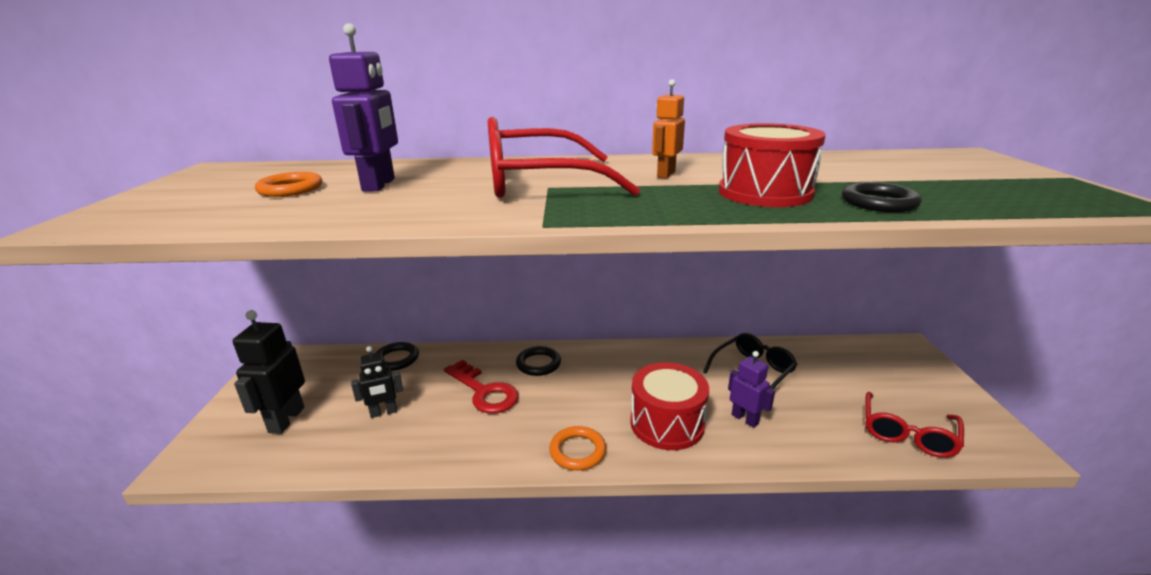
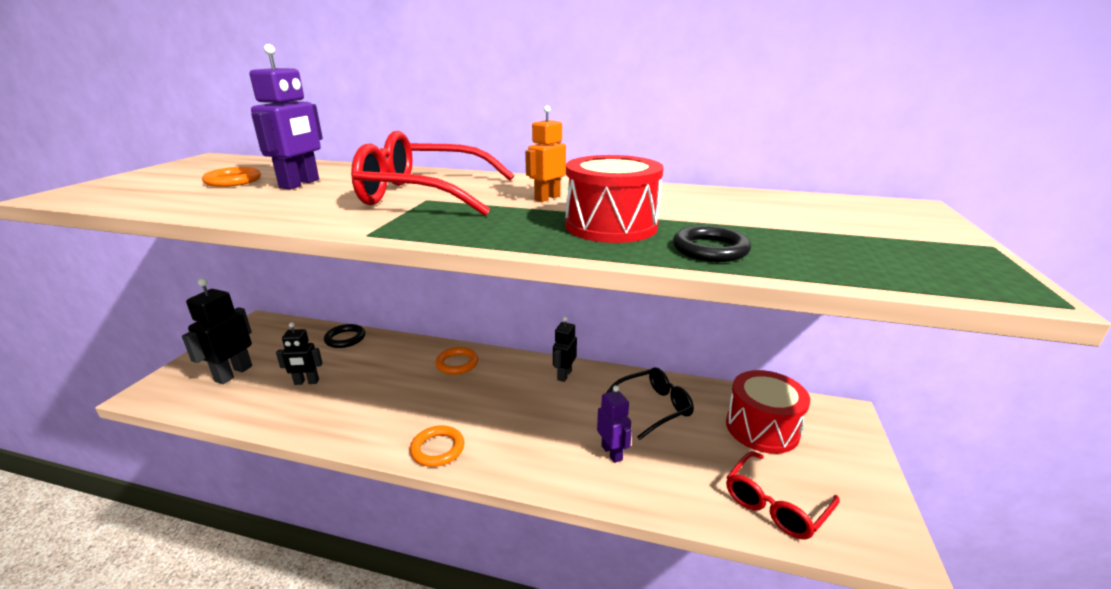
camera: 15 degrees right, 0 degrees up
red key [444,360,519,413] -> none
black ring [516,346,561,376] -> orange ring [435,347,478,375]
red drum [630,362,709,450] -> red drum moved to [726,370,810,454]
none -> black robot [553,316,577,382]

